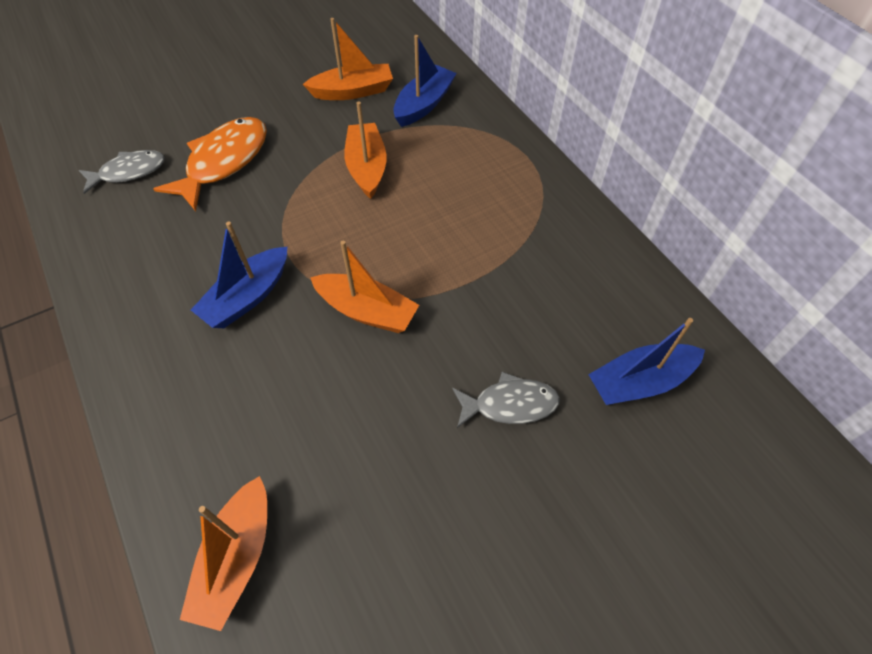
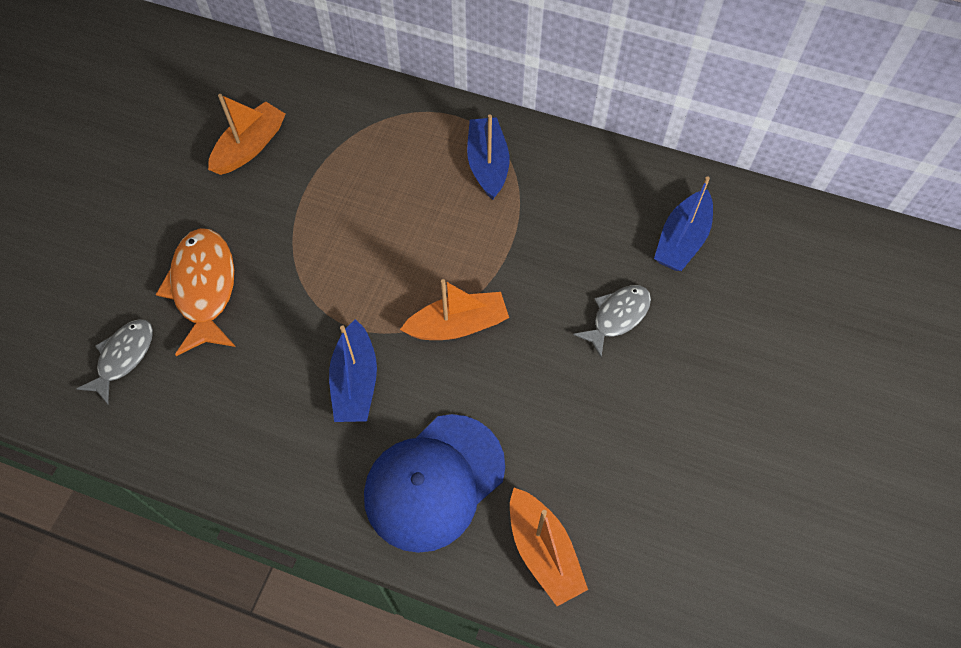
camera: 40 degrees left, 5 degrees up
orange boat [344,101,387,199] -> none
blue boat [393,35,457,127] -> blue boat moved to [467,114,509,200]
none -> blue cap [364,414,505,553]

